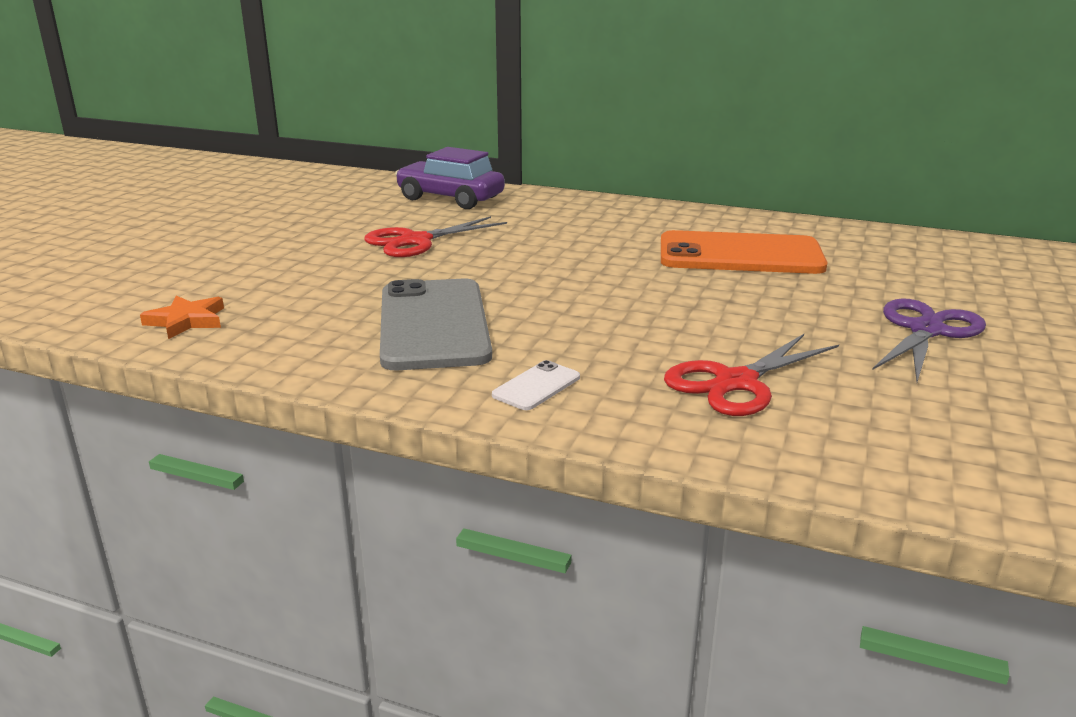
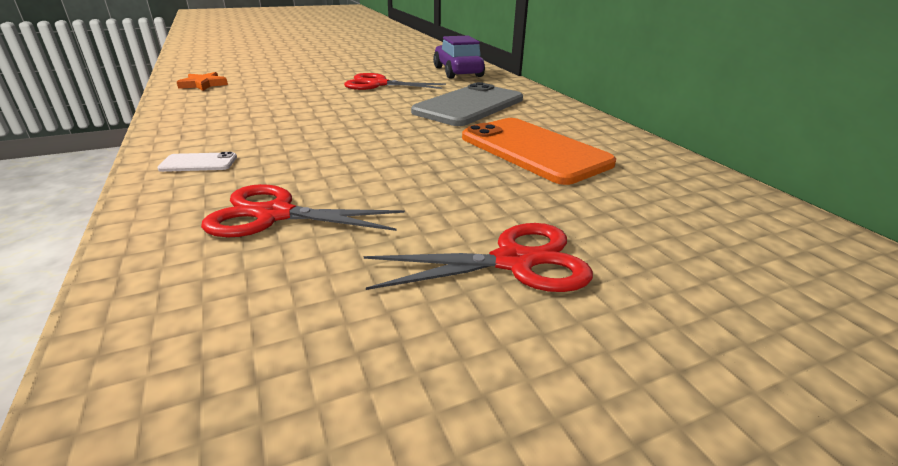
camera: 45 degrees right, 5 degrees up
grey phone [380,279,492,370] -> grey phone moved to [411,82,523,126]
purple scissors [872,298,986,382] -> red scissors [364,223,593,292]

